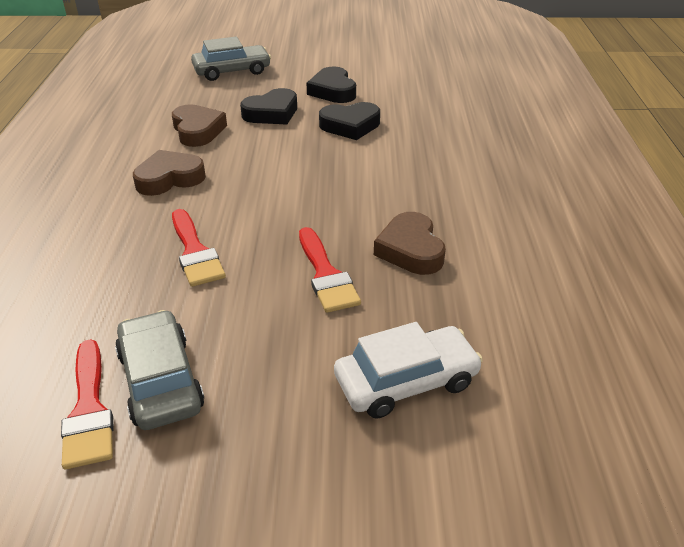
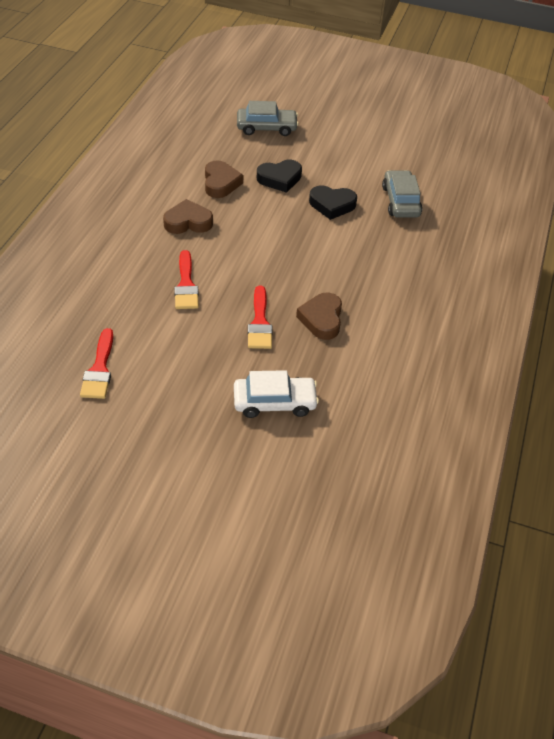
camera: 15 degrees right, 10 degrees up
grey car [115,310,204,430] -> grey car moved to [382,170,422,218]
black heart [307,67,356,103] -> none

